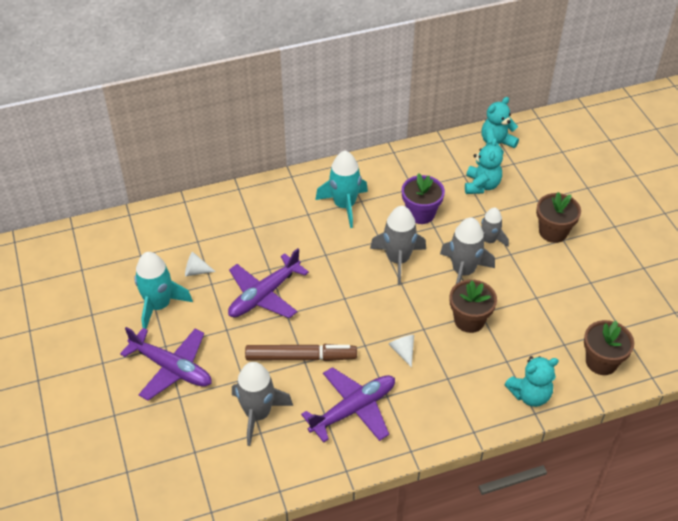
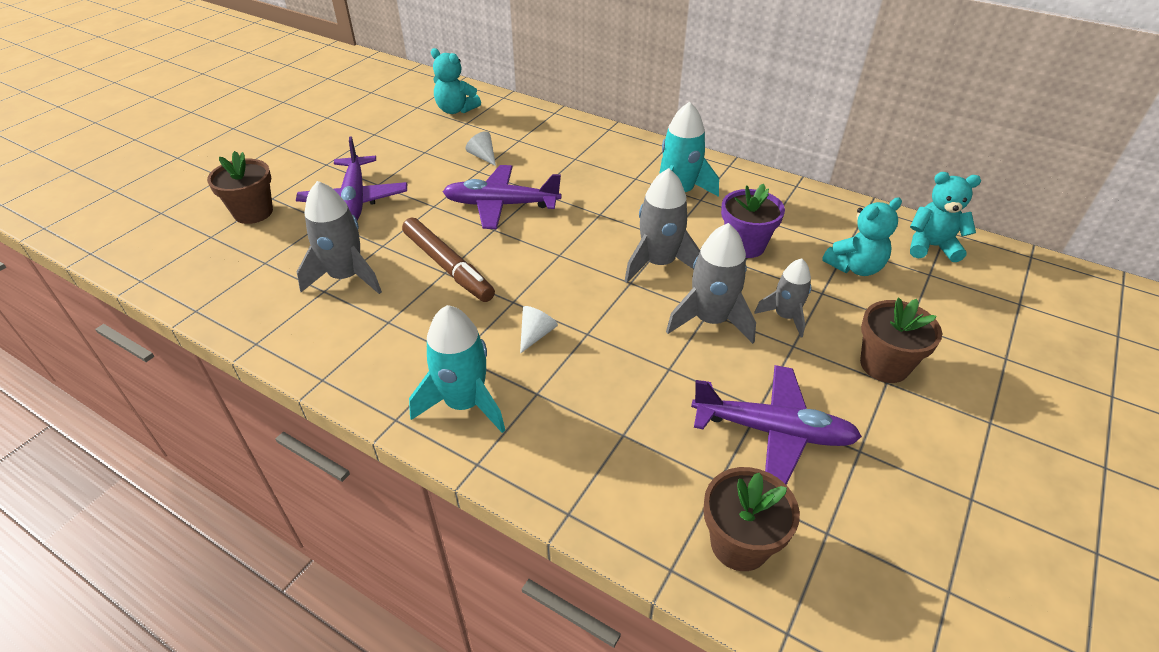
camera: 50 degrees right, 5 degrees down
turquoise rocket [134,252,193,329] -> turquoise rocket moved to [409,305,505,433]
purple plane [301,367,395,443] -> purple plane moved to [691,365,862,485]
brown flower pot [450,279,497,333] -> brown flower pot moved to [207,151,273,224]
turquoise teddy bear [504,356,559,407] -> turquoise teddy bear moved to [431,48,481,114]

